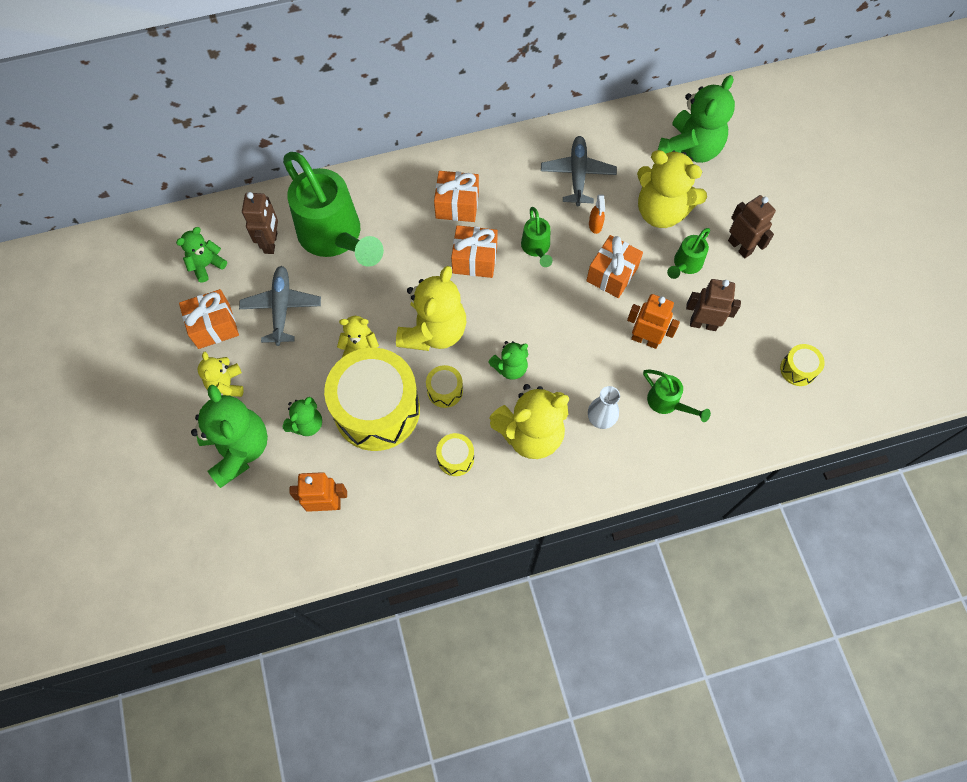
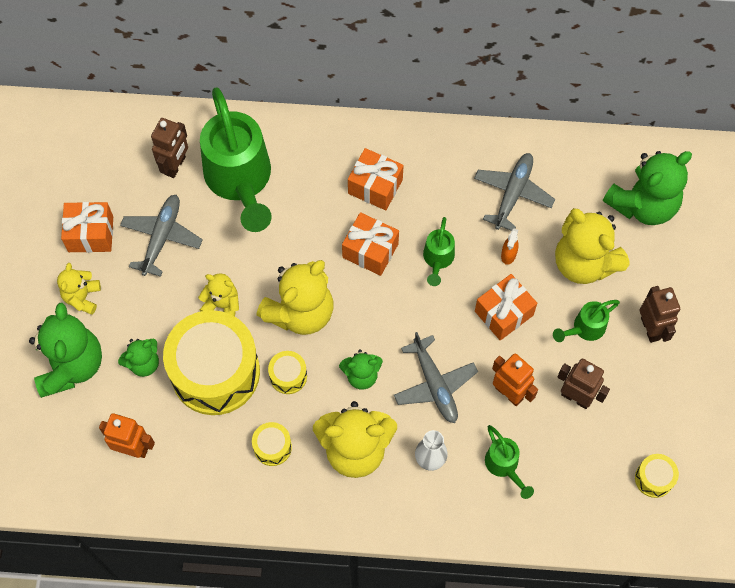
camera: 20 degrees right, 0 degrees up
green teddy bear [176,227,227,282] -> none
none -> grey plane [394,332,478,423]

